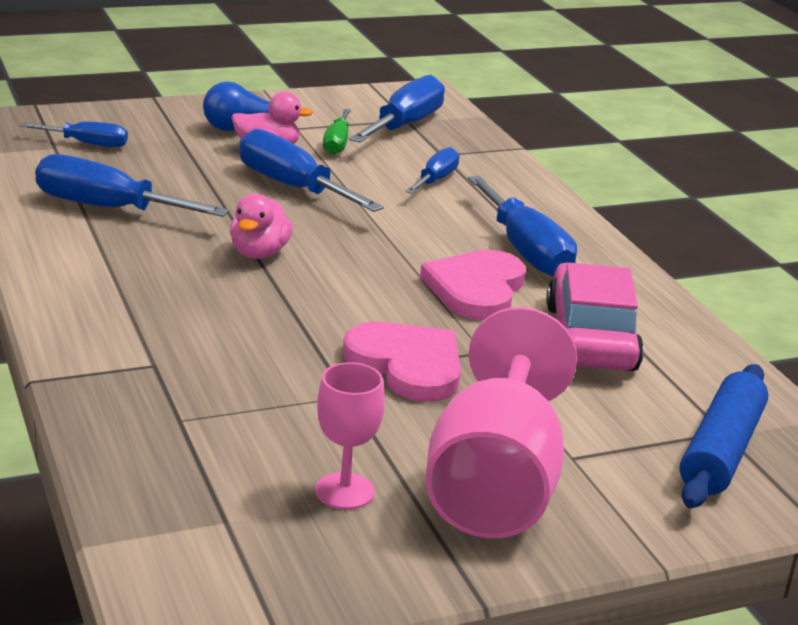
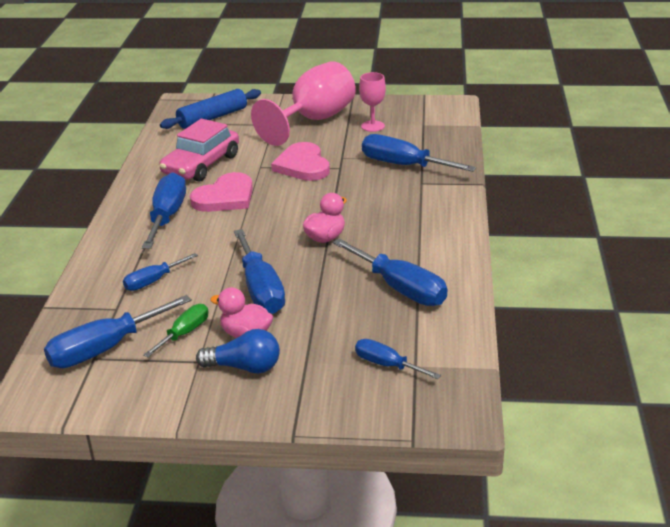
camera: 150 degrees left, 5 degrees up
none -> blue screwdriver [362,134,476,172]

